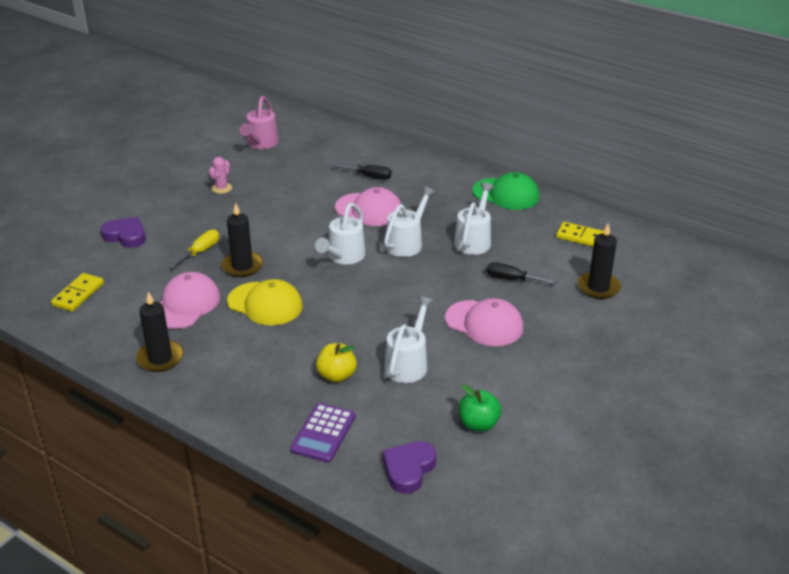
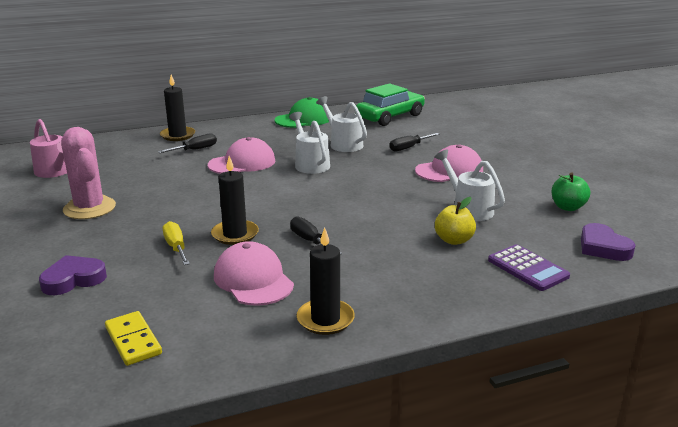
camera: 55 degrees left, 10 degrees down
pink cactus [209,157,232,194] -> pink cactus [61,127,116,219], size x2.06
yellow cap [227,279,303,325] -> black screwdriver [290,216,342,254]
white watering can [315,203,366,264] -> none
yellow domino [556,222,604,246] -> green car [356,83,425,126]
black candle [577,223,621,299] -> black candle moved to [160,75,195,141]

